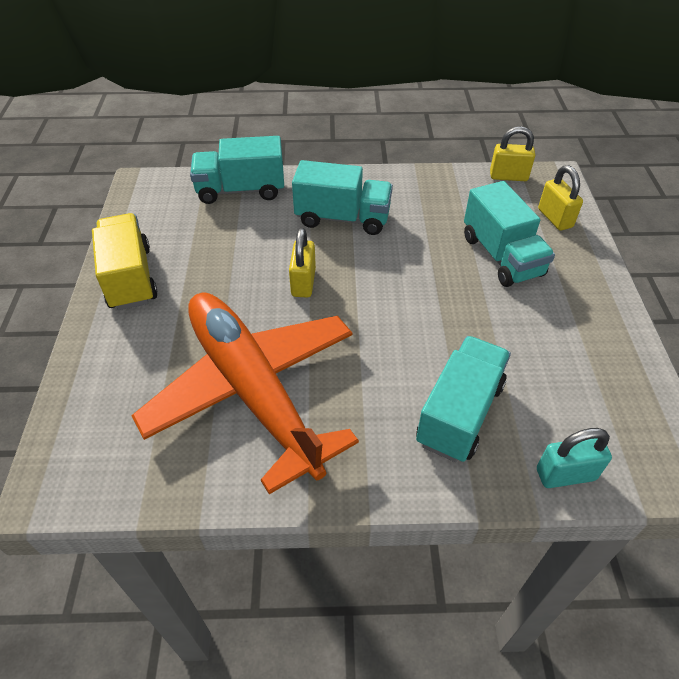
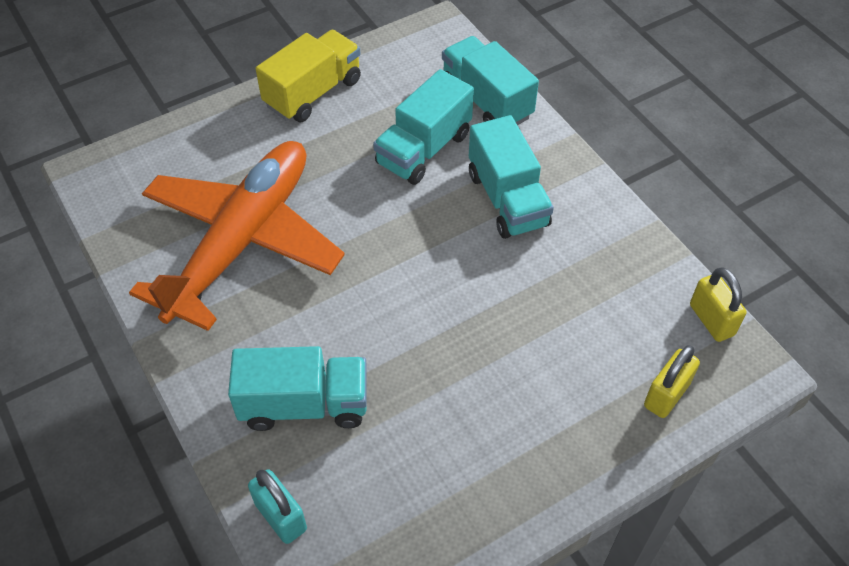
camera: 60 degrees right, 5 degrees up
yellow padlock [289,228,316,297] -> none
turquoise truck [464,181,555,287] -> turquoise truck moved to [373,69,474,185]

